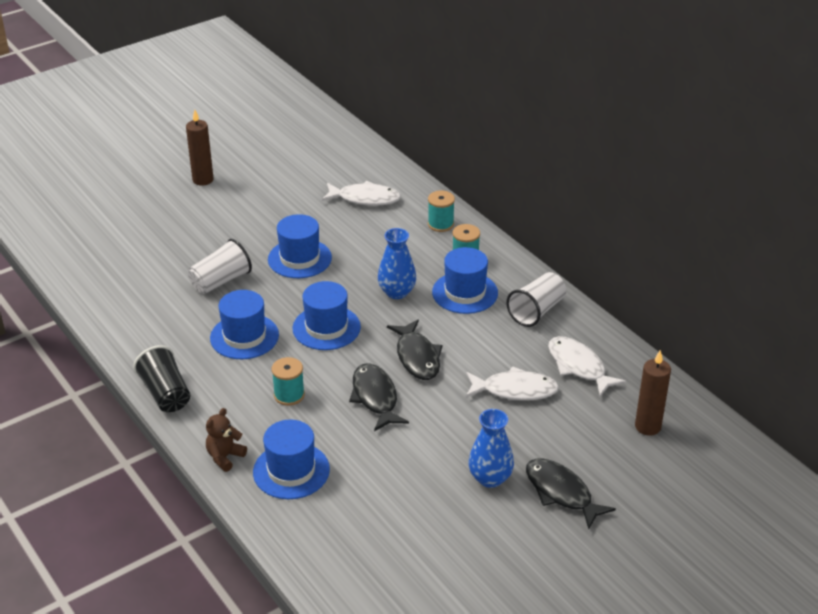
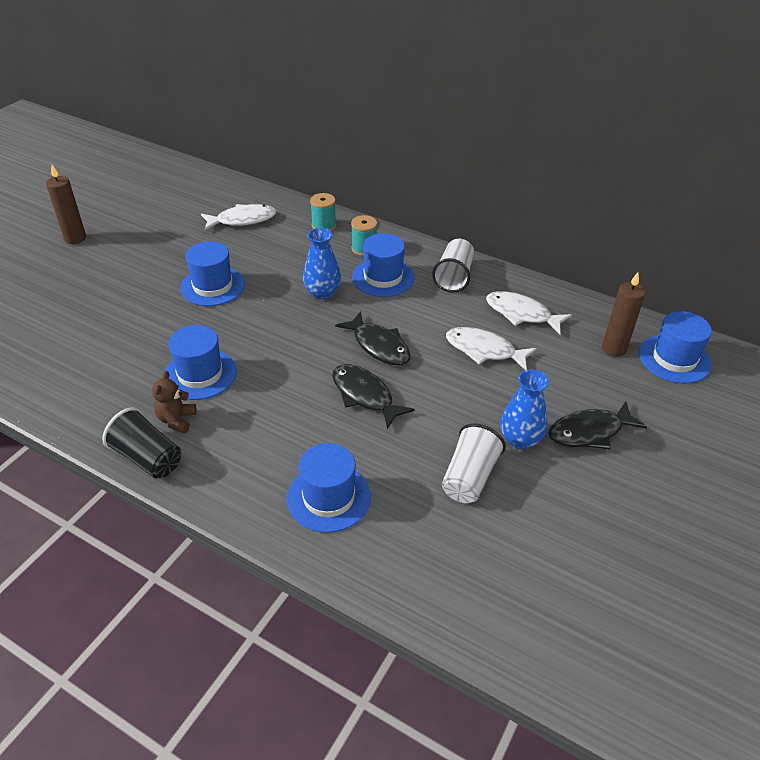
camera: 25 degrees left, 5 degrees up
white cup [188,239,252,294] -> white cup moved to [442,423,506,503]
brown teddy bear [206,408,247,472] -> brown teddy bear moved to [152,371,197,433]
turquoise spool [272,357,305,406] -> none
blue hat [293,281,361,350] -> blue hat moved to [639,311,712,384]
white fish [466,366,559,401] -> white fish turned 135 degrees counterclockwise [446,327,537,370]
black fish [526,458,616,529] -> black fish turned 45 degrees counterclockwise [548,402,647,449]

